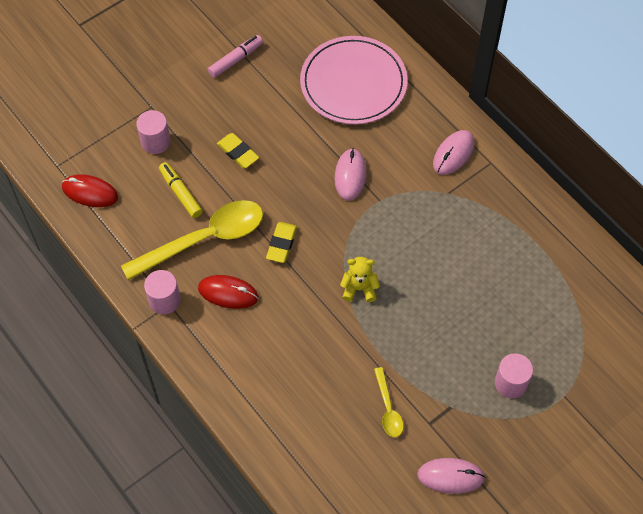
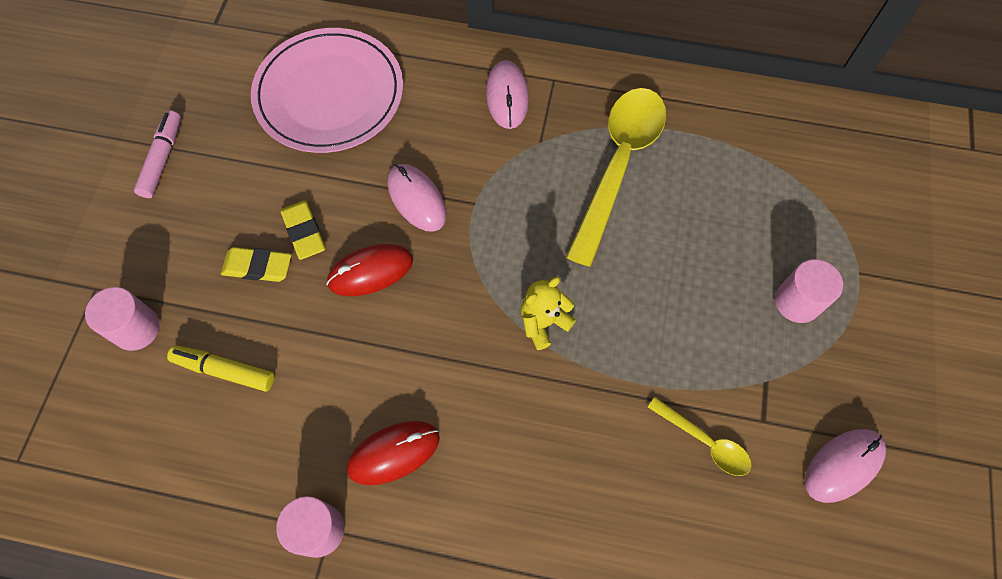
camera: 40 degrees left, 5 degrees up
red mouse [62,174,118,207] -> red mouse moved to [326,244,413,296]
yellow spoon [121,200,263,280] -> yellow spoon moved to [566,88,666,267]
yellow eraser [266,222,297,263] -> yellow eraser moved to [281,200,325,260]

